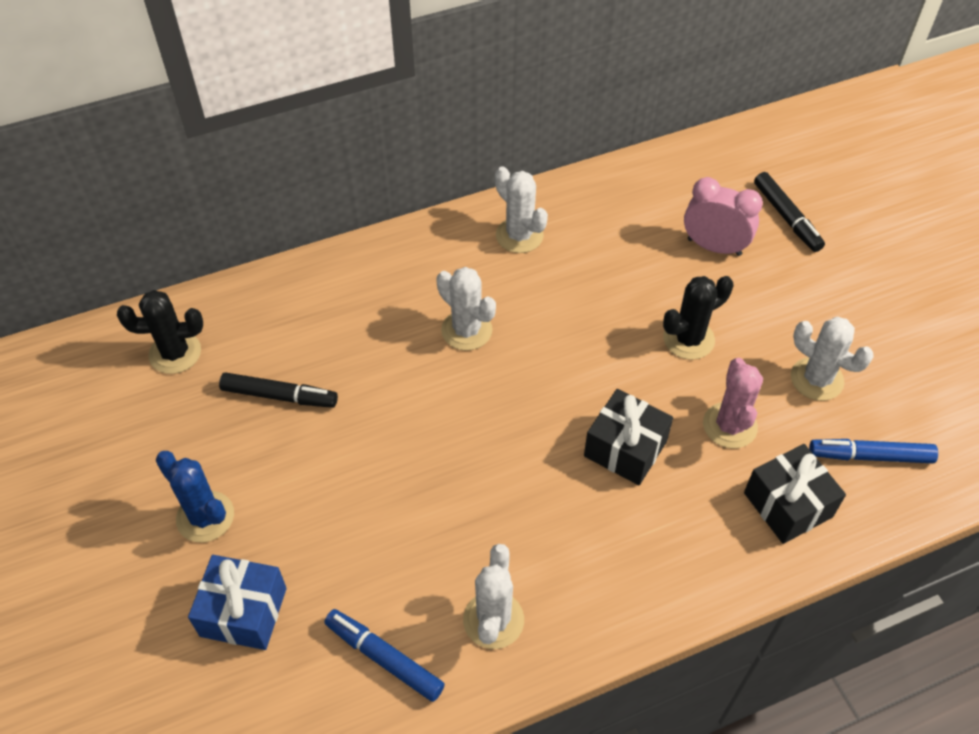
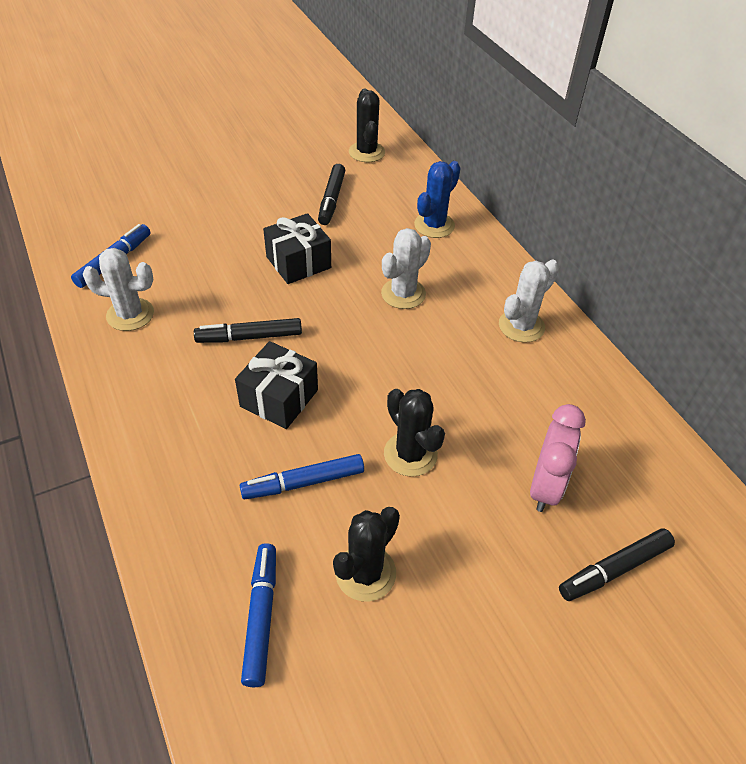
camera: 85 degrees right, 5 degrees down
blue cactus [156,451,234,543] -> blue cactus moved to [414,161,460,238]
blue gift [188,555,287,650] -> none
pink cactus [703,358,763,449] -> blue marker [240,454,364,499]
black gift [744,444,846,544] -> black gift moved to [263,213,331,284]
white cactus [791,317,874,401] -> black cactus [333,507,400,601]
none -> black marker [194,318,302,343]

